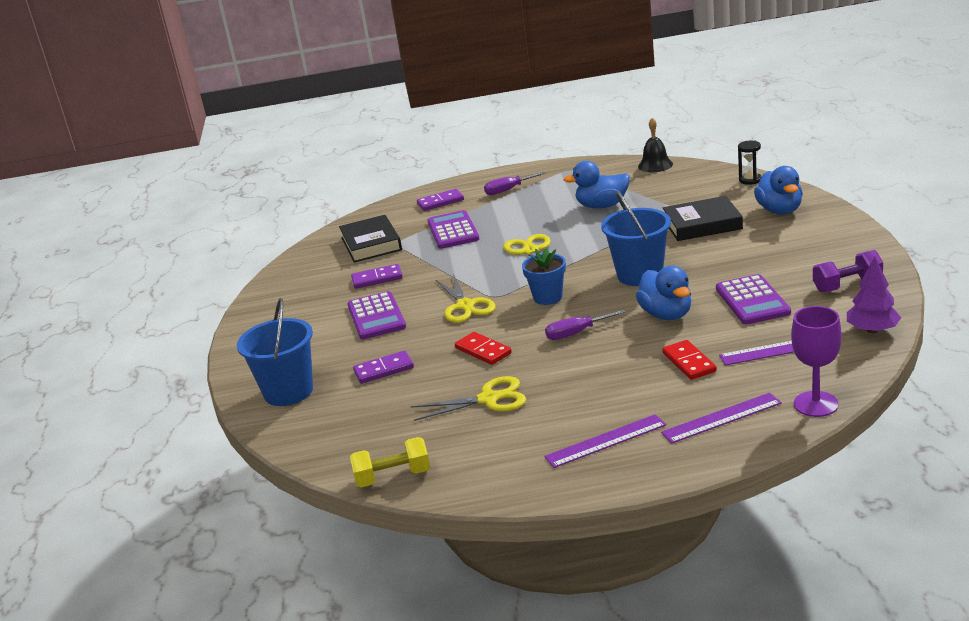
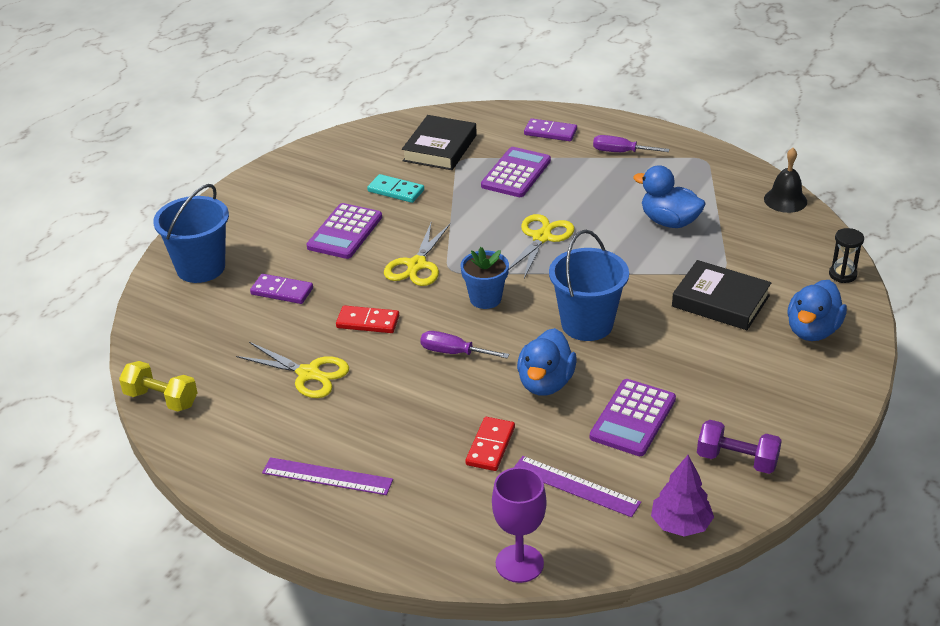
camera: 35 degrees right, 10 degrees up
purple domino [351,264,403,289] -> turquoise domino [367,174,424,203]
red domino [455,332,512,365] -> red domino turned 75 degrees counterclockwise [336,305,399,333]
purple ruler [661,393,782,443] -> none

